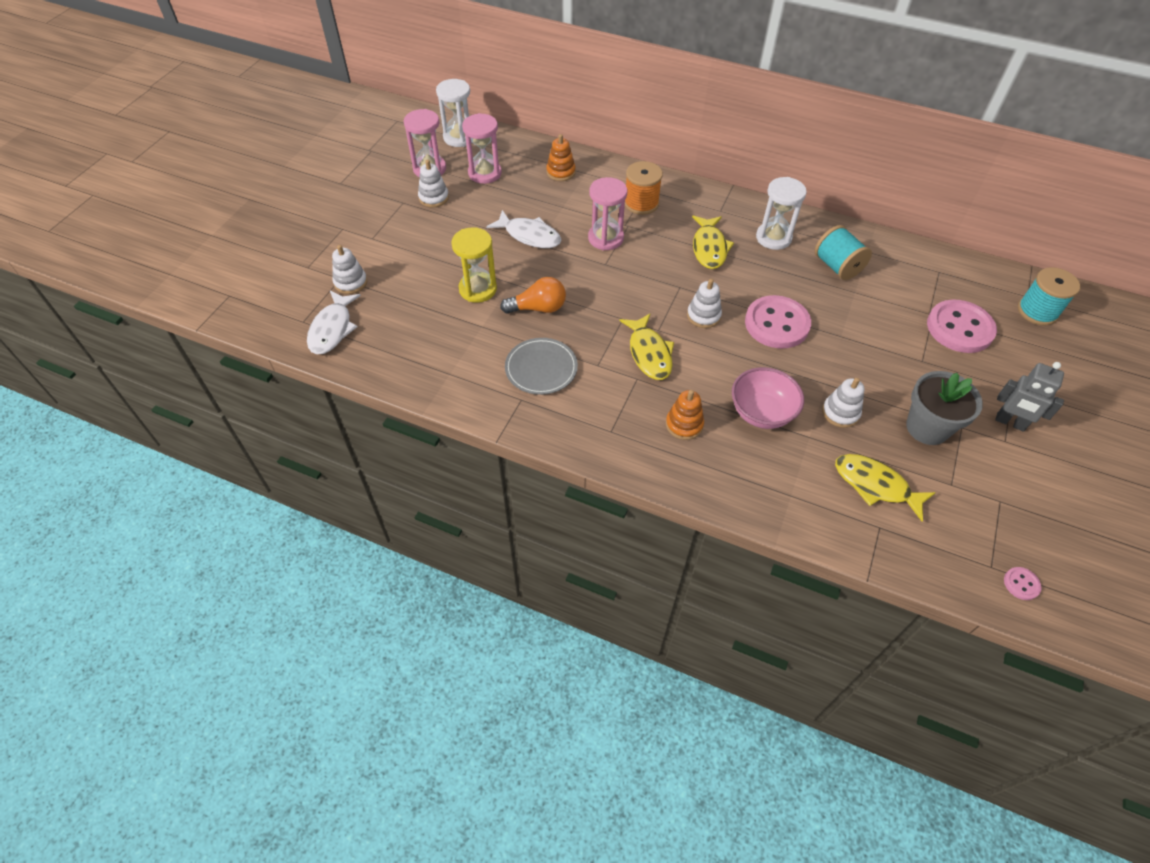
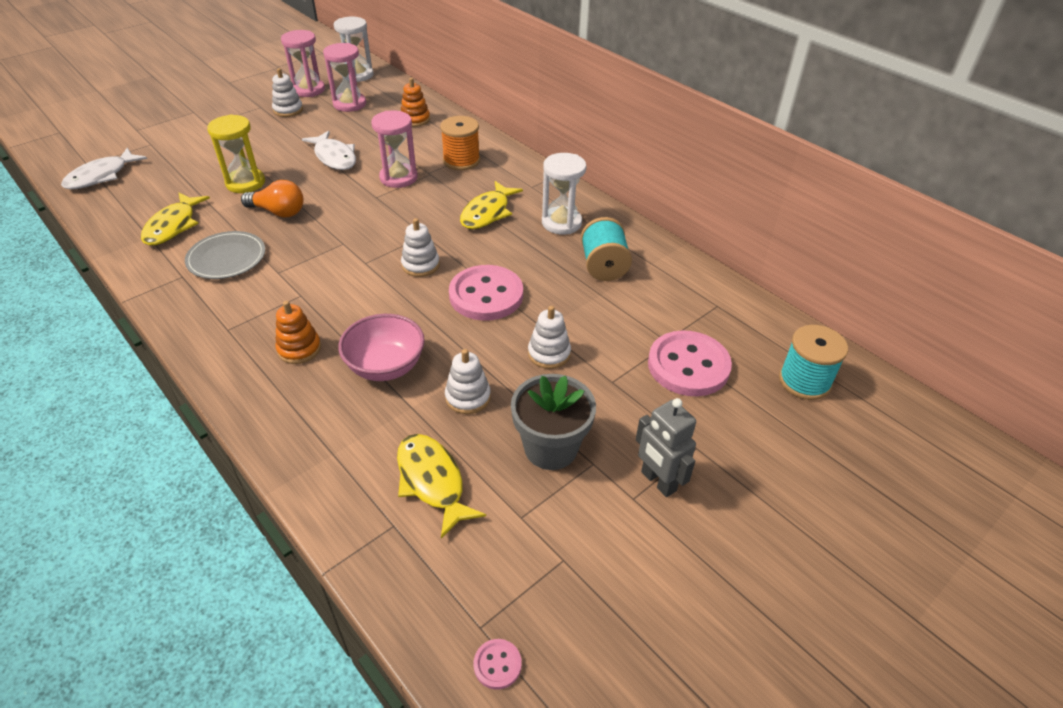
camera: 25 degrees right, 10 degrees down
white stacking toy [332,245,367,294] -> white stacking toy moved to [528,306,571,369]
yellow fish [619,313,674,380] -> yellow fish moved to [141,193,210,245]

